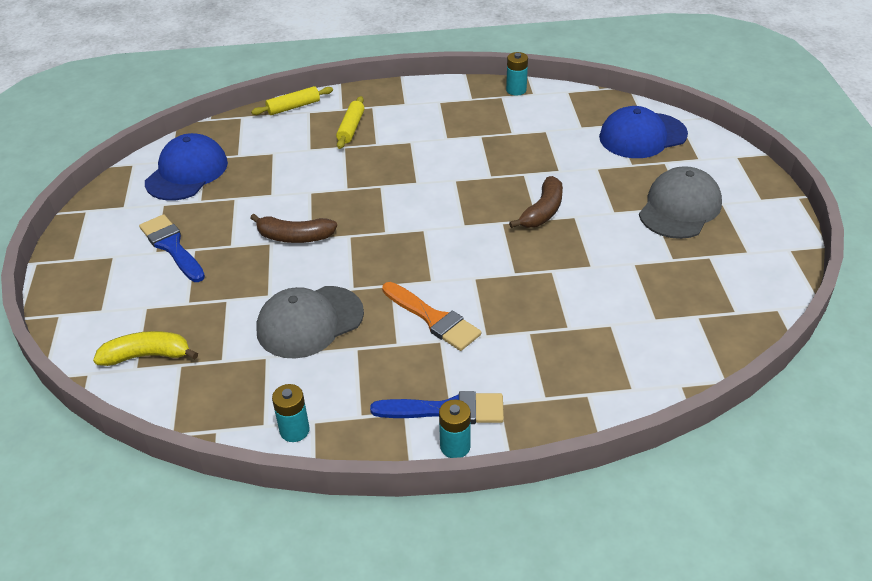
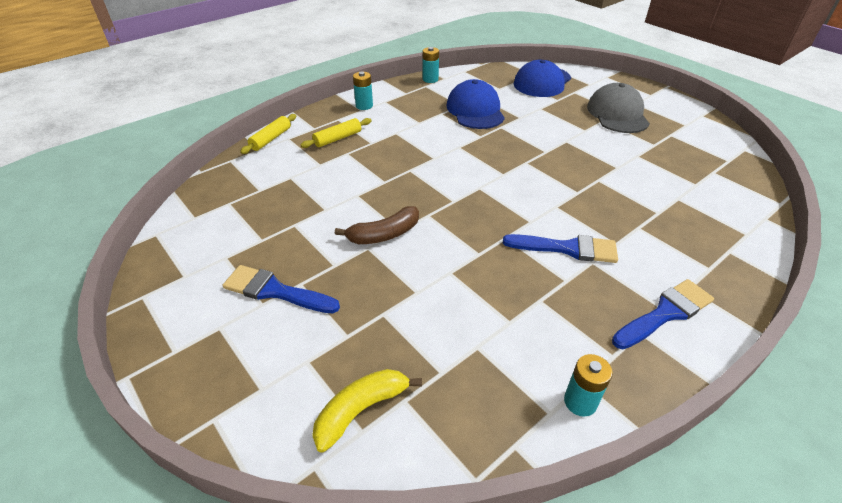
camera: 35 degrees left, 0 degrees up
blue cap [145,133,228,201] -> blue cap moved to [446,79,505,129]
grey cap [256,286,364,359] -> none
yellow rolling pin [336,96,365,149] -> yellow rolling pin turned 75 degrees clockwise [301,118,372,148]
orange brush [382,282,481,351] -> blue brush [503,234,618,263]
turquoise battery [439,400,471,458] -> turquoise battery moved to [353,72,373,110]
brown banana [509,176,563,228] -> none

